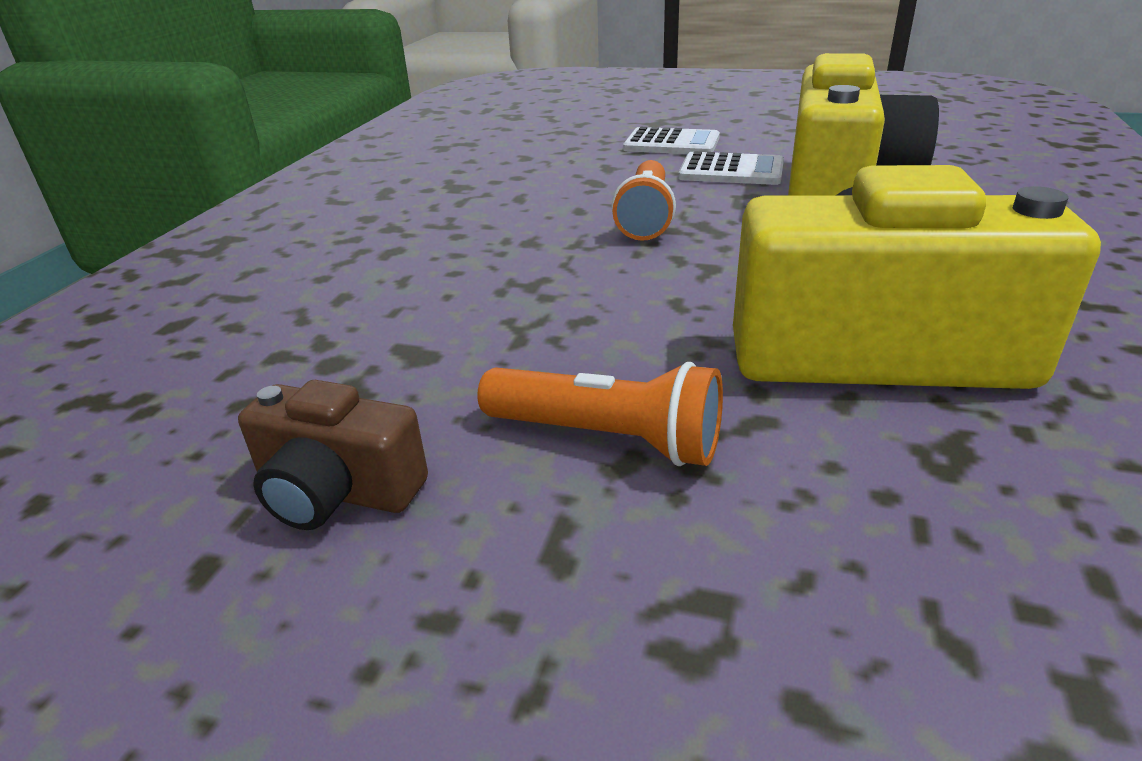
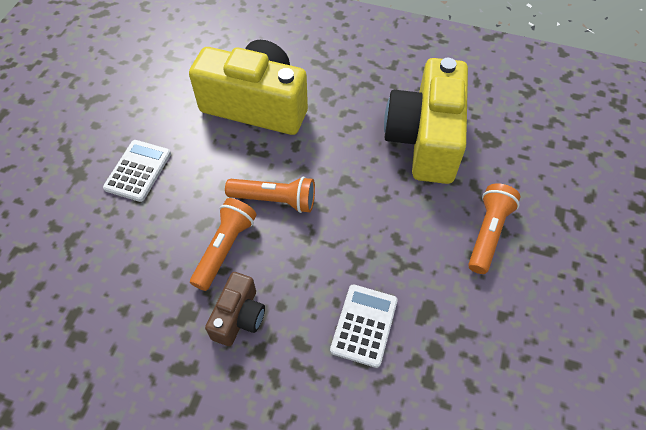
camera: 90 degrees left, 25 degrees up
brown camera [238,380,428,530] -> brown camera moved to [205,272,265,346]
white calculator [679,151,784,185] -> white calculator moved to [330,284,398,368]
none -> orange flashlight [190,198,257,291]

